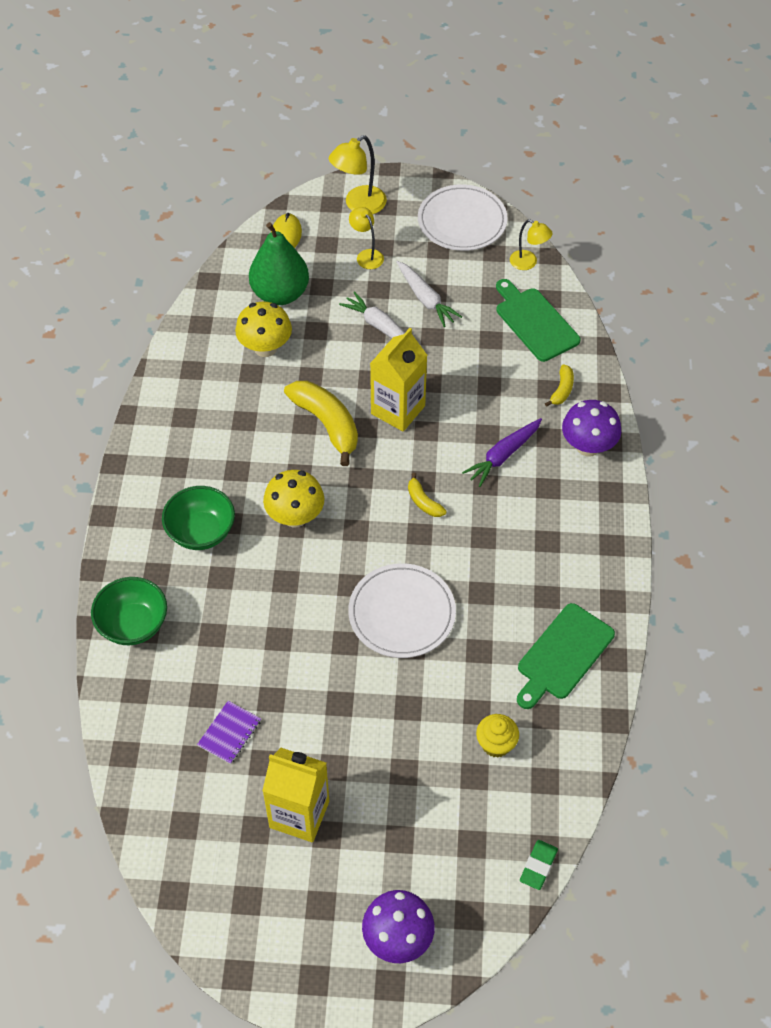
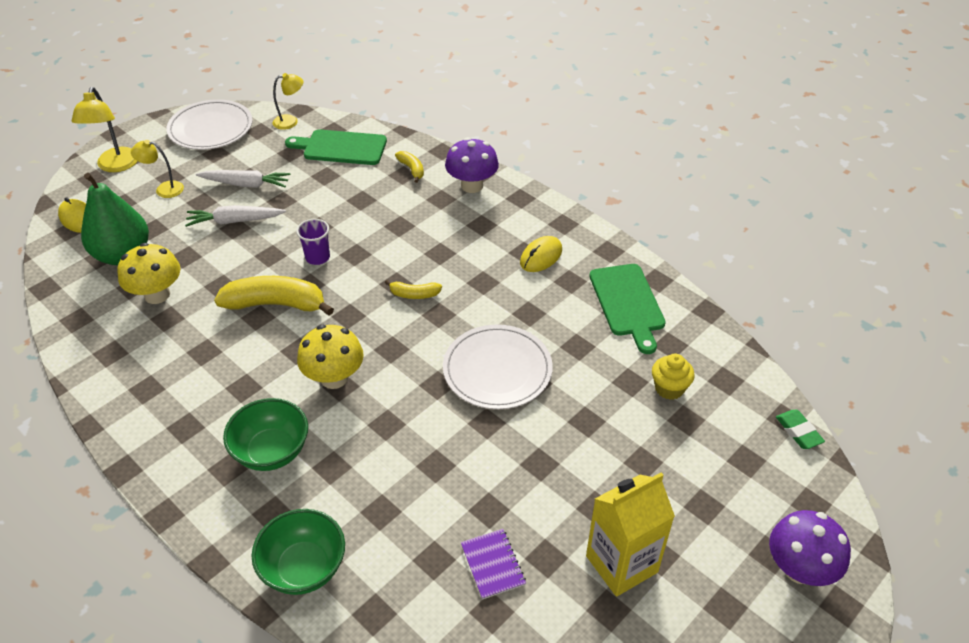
camera: 50 degrees left, 10 degrees down
yellow carton [370,328,427,432] -> purple cup [296,219,330,265]
purple carrot [462,418,542,487] -> none
none -> yellow mouse [520,236,562,272]

